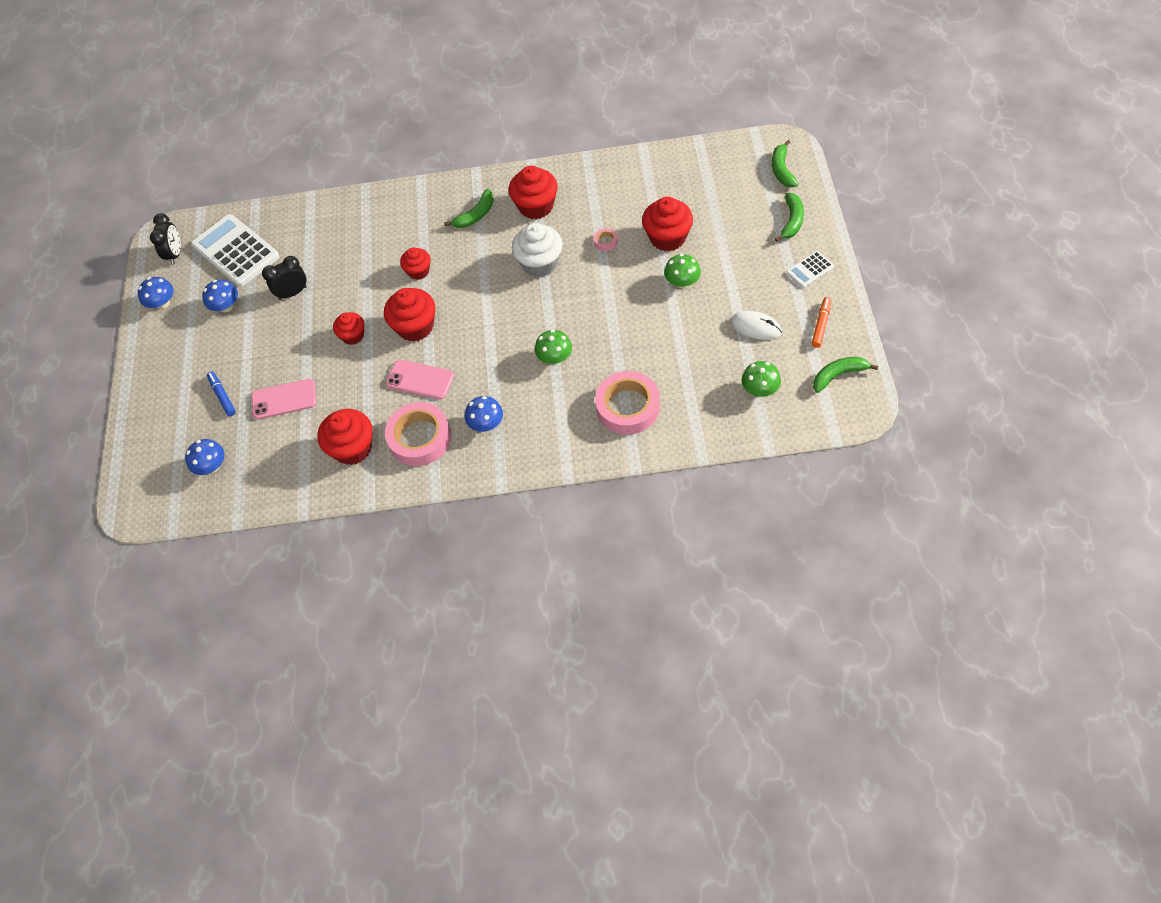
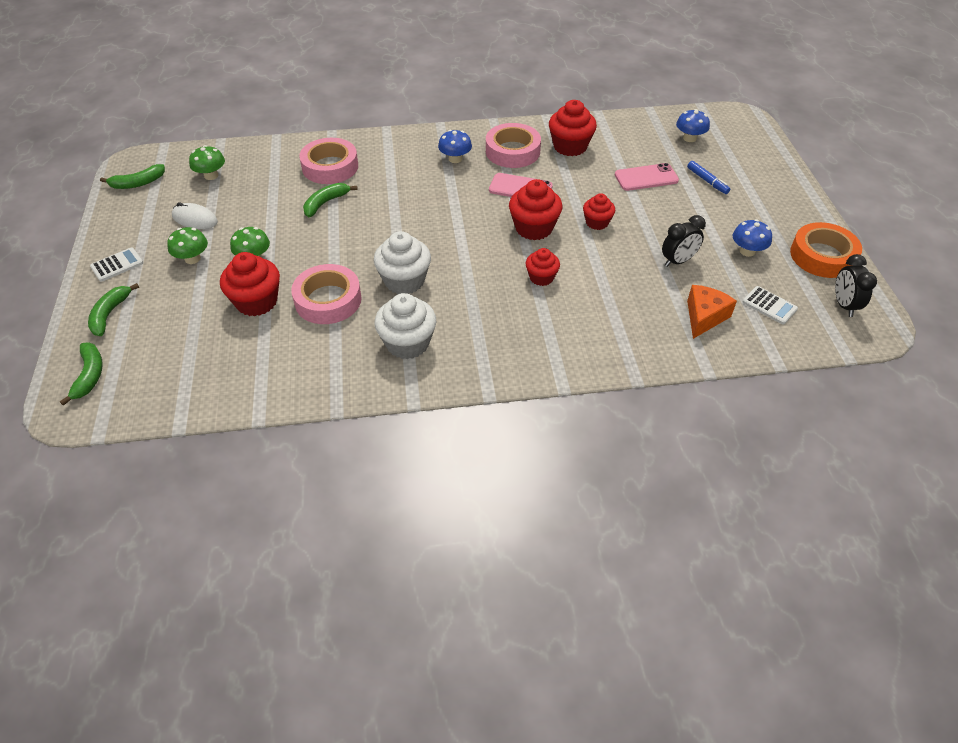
camera: 170 degrees right, 10 degrees down
blue mushroom [138,277,174,309] -> orange tape [790,222,862,278]
white calculator [191,214,280,287] -> white calculator [742,286,798,324], size x0.47
green banana [444,189,494,228] -> green banana moved to [303,183,358,217]
red cupcake [509,166,558,219] -> white cupcake [375,293,436,359]
green mushroom [535,329,572,364] -> green mushroom moved to [167,227,208,264]
pink tape [594,229,618,251] -> pink tape [291,264,362,324], size x2.44
orange marker [812,297,831,348] -> none
none -> orange cheese [687,285,737,339]

